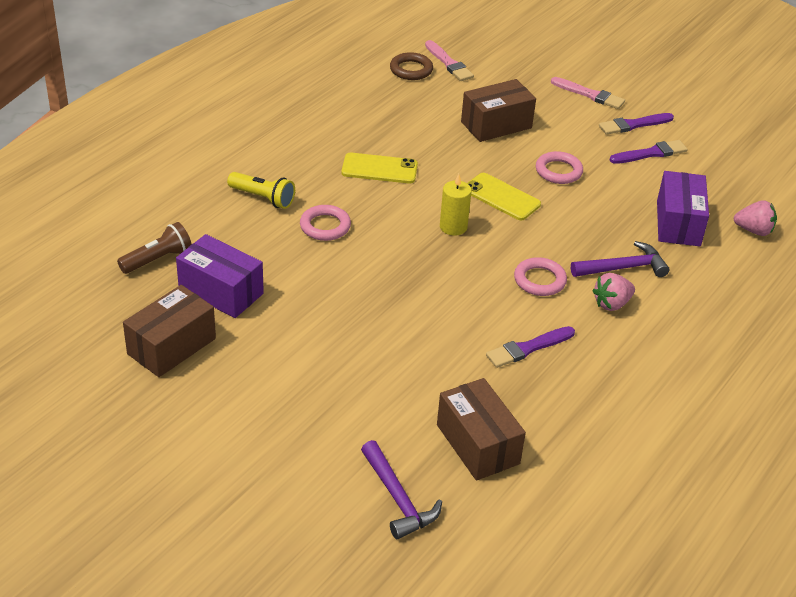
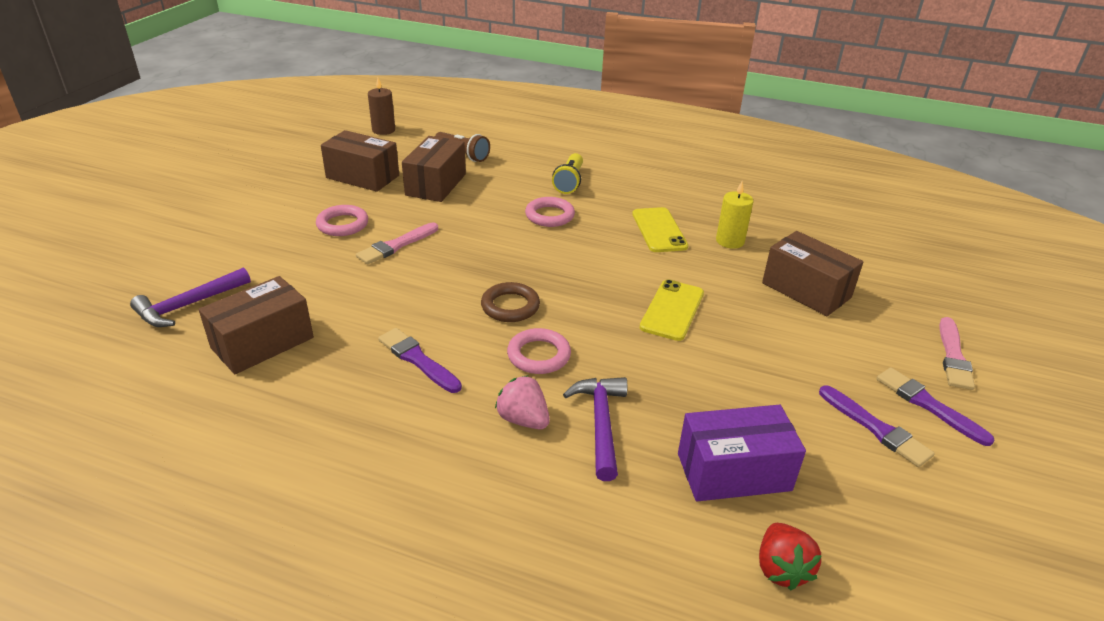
camera: 75 degrees right, 5 degrees down
purple box [176,234,264,318] -> brown box [402,136,466,202]
brown ring [390,52,433,80] -> brown ring moved to [481,282,540,322]
pink brush [425,40,474,81] -> pink brush moved to [356,222,438,265]
yellow candle [440,174,472,236] -> yellow candle moved to [716,181,754,249]
pink ring [536,151,583,184] -> pink ring moved to [316,205,368,236]
purple hammer [571,241,670,277] -> purple hammer turned 150 degrees counterclockwise [563,377,627,481]
pink strawberry [733,200,777,236] -> red strawberry [759,523,822,591]
none -> brown candle [368,78,395,135]

